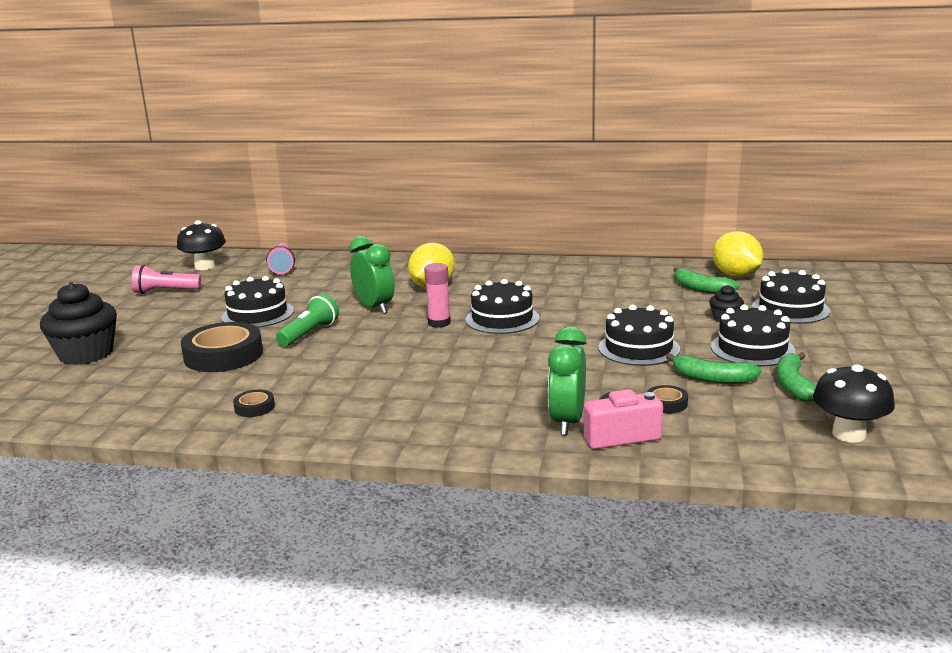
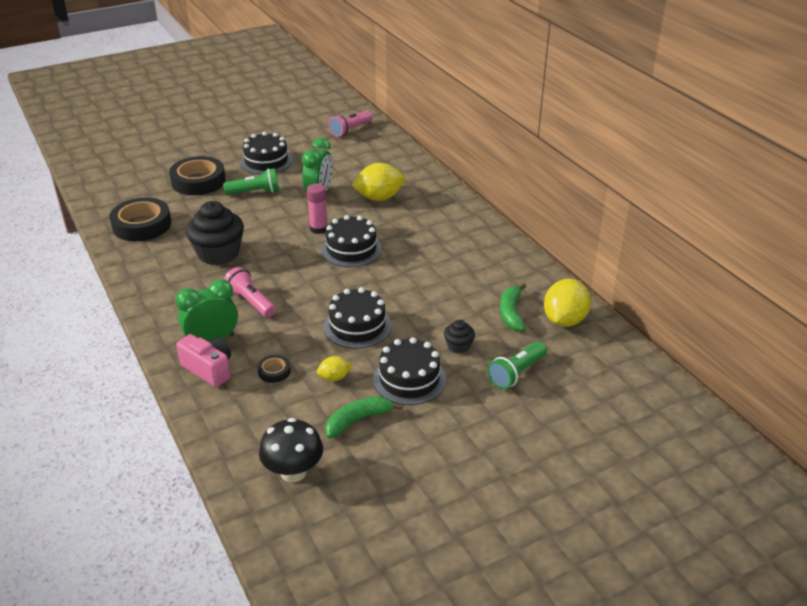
camera: 50 degrees right, 15 degrees up
black cupcake [40,282,117,365] -> black cupcake moved to [186,201,244,265]
pink flashlight [132,265,201,294] -> pink flashlight moved to [224,267,276,318]
black mushroom [177,220,226,270] -> none
black tape [233,390,275,417] -> black tape [109,198,171,241], size x2.21
green banana [666,353,762,384] -> yellow lemon [317,356,352,381]
black cake [752,269,830,324] -> green flashlight [487,341,547,389]

